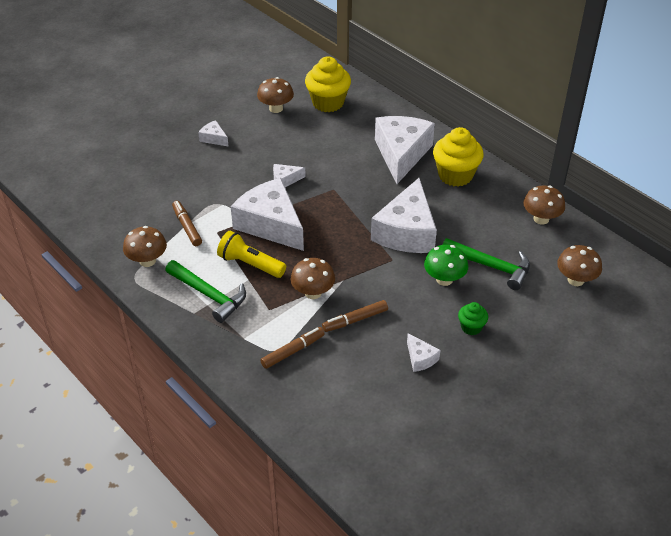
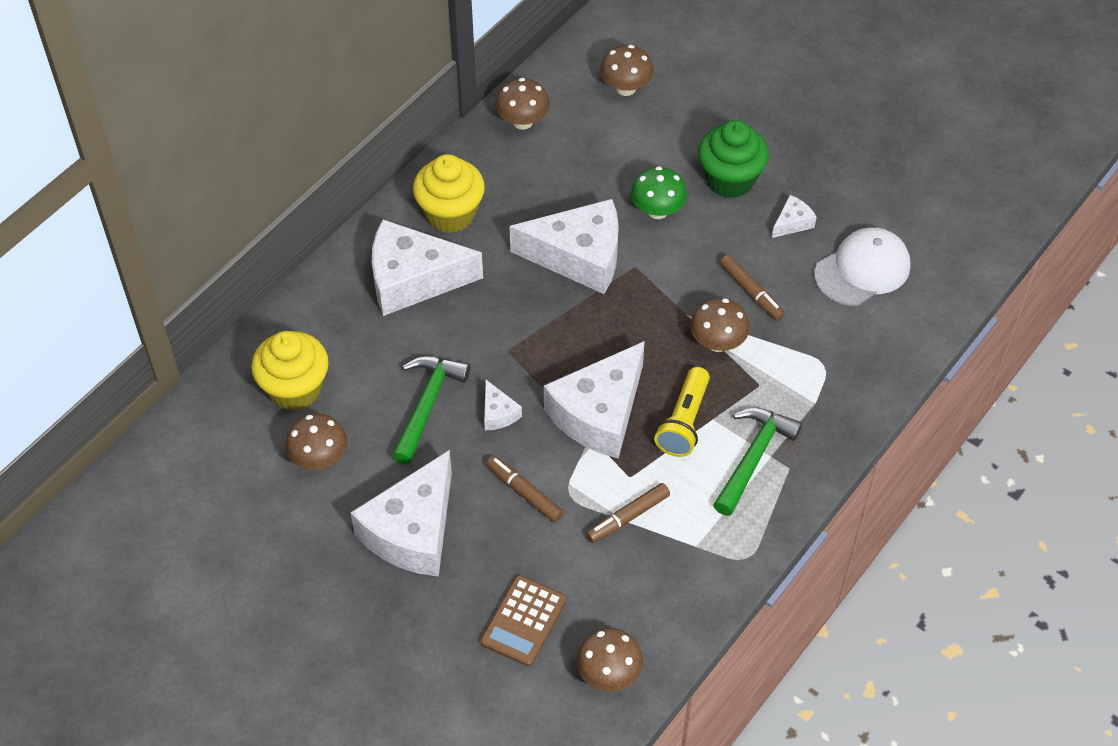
camera: 100 degrees left, 10 degrees up
brown mushroom [123,226,167,267] -> brown mushroom moved to [576,628,643,692]
white cheese [198,120,229,147] -> white cheese [350,450,452,577], size x2.33
brown marker [260,327,325,369] -> brown marker moved to [486,456,563,522]
green hammer [443,238,530,290] -> green hammer moved to [392,356,471,465]
green cupcake [458,302,488,335] -> green cupcake [698,120,769,198], size x1.94
none -> brown calculator [480,575,567,666]
none -> white cap [814,227,911,306]

